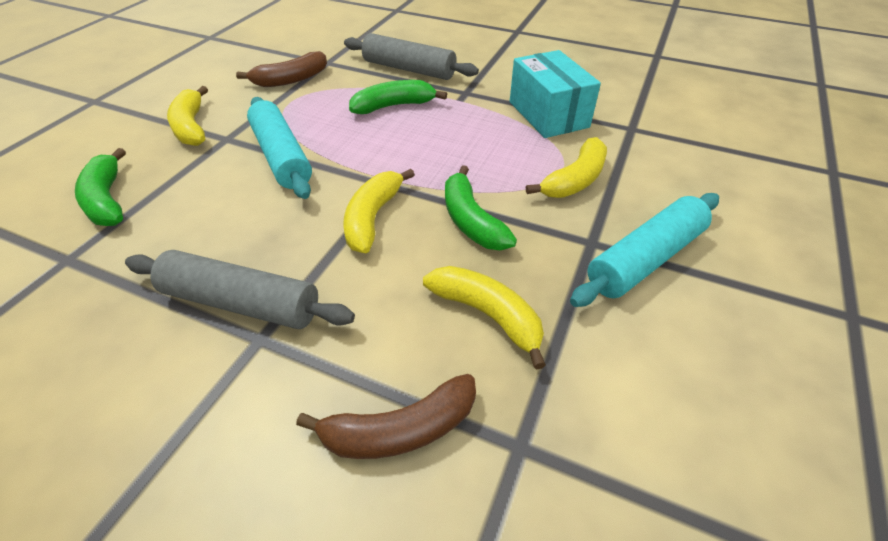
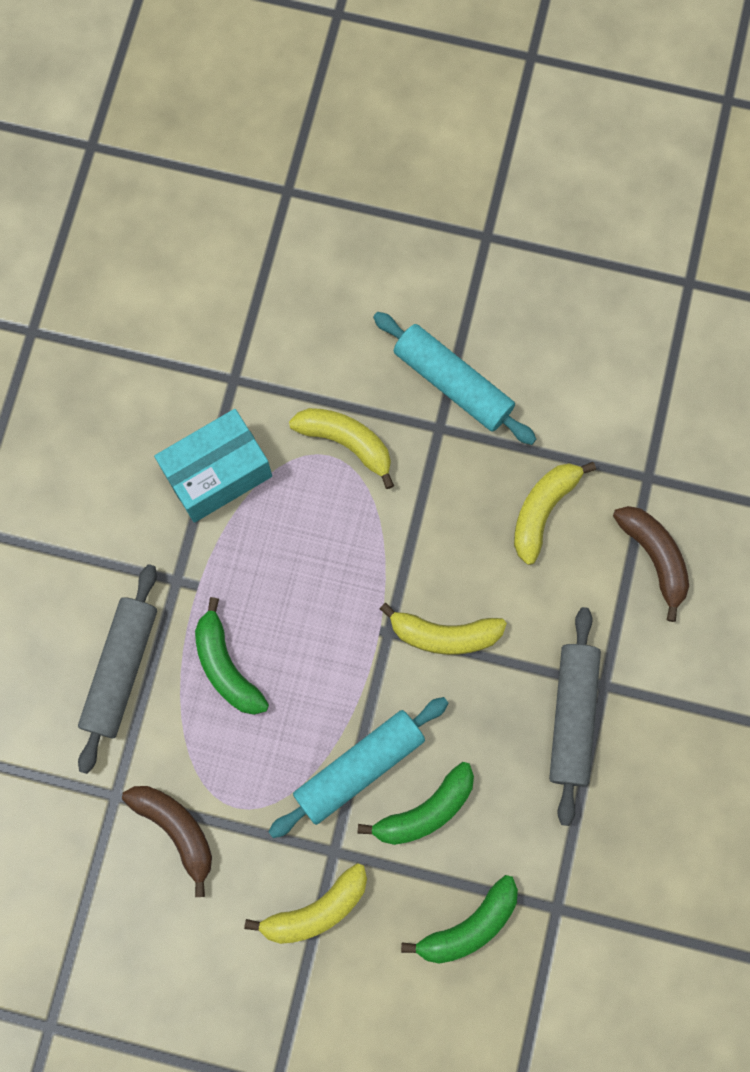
camera: 100 degrees left, 30 degrees up
green banana [445,165,517,250] -> green banana moved to [357,762,474,845]

